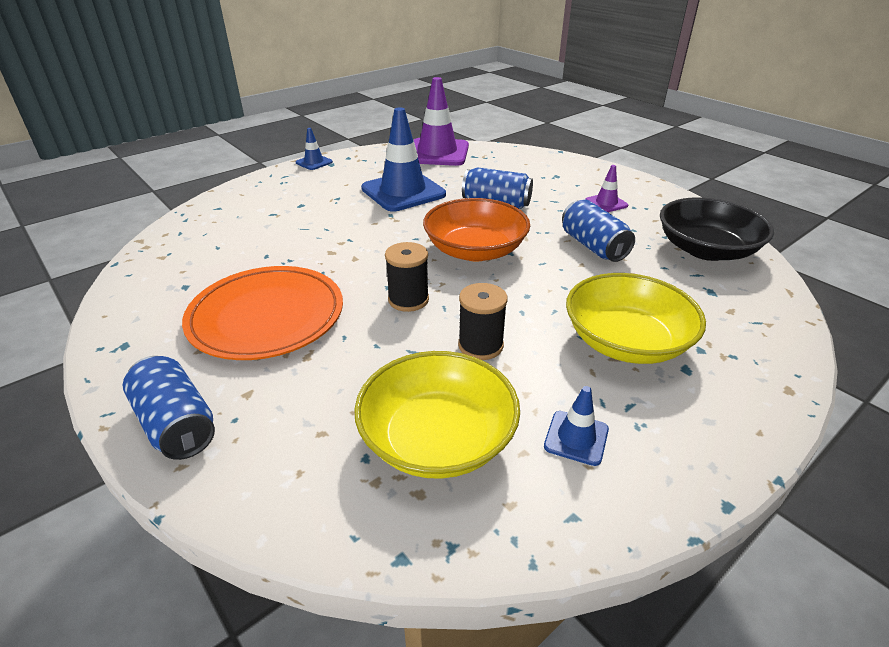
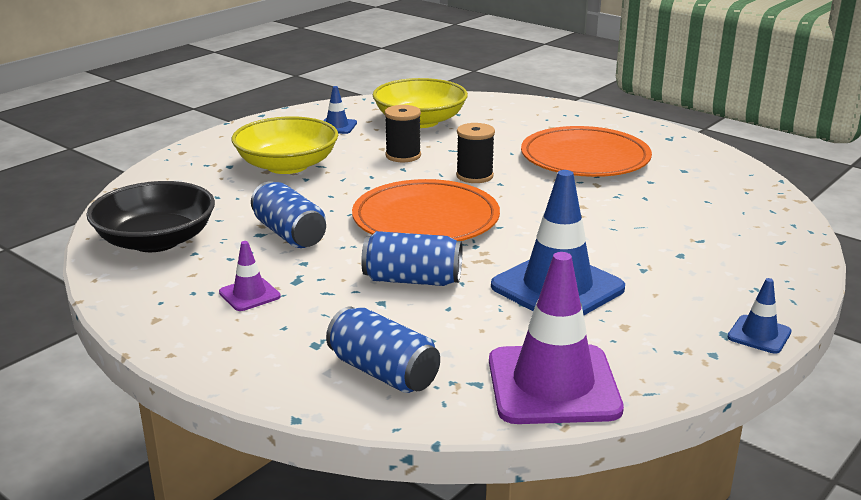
camera: 170 degrees right, 10 degrees down
blue can [123,356,215,460] -> blue can moved to [326,307,440,393]
orange bowl [423,198,530,261] -> orange plate [352,179,500,241]

